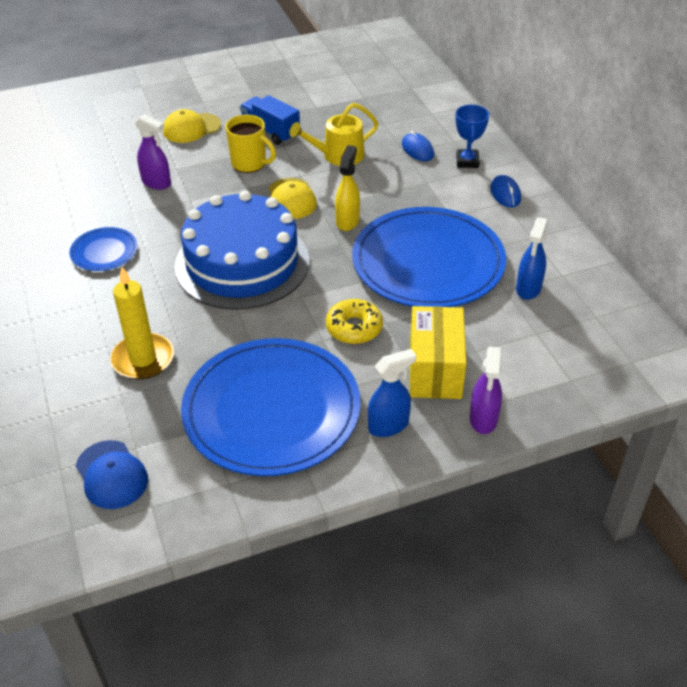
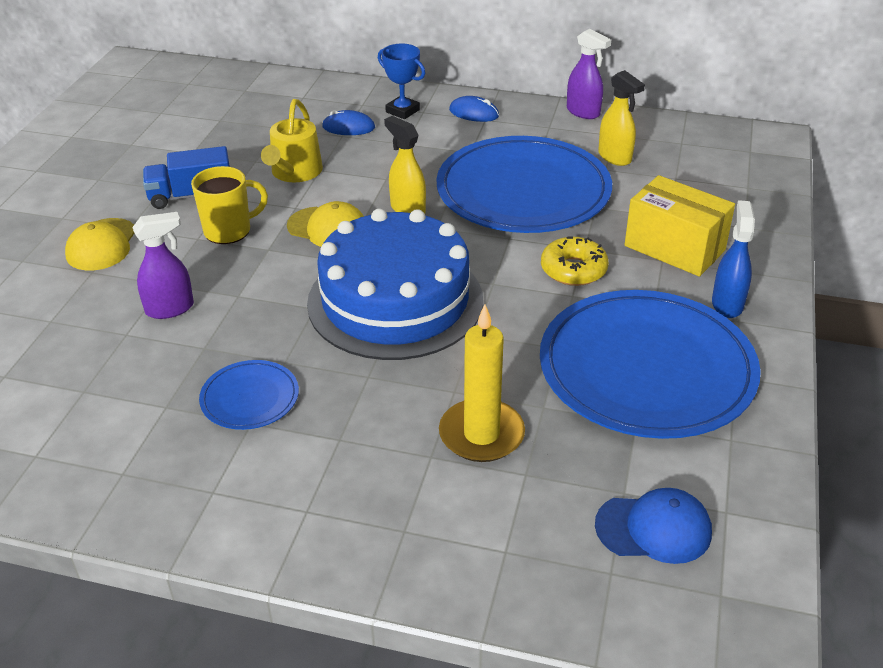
camera: 55 degrees left, 5 degrees down
purple spray bottle [470,346,502,434] -> purple spray bottle moved to [567,29,611,119]
blue spray bottle [516,217,548,300] -> yellow spray bottle [598,70,645,166]

